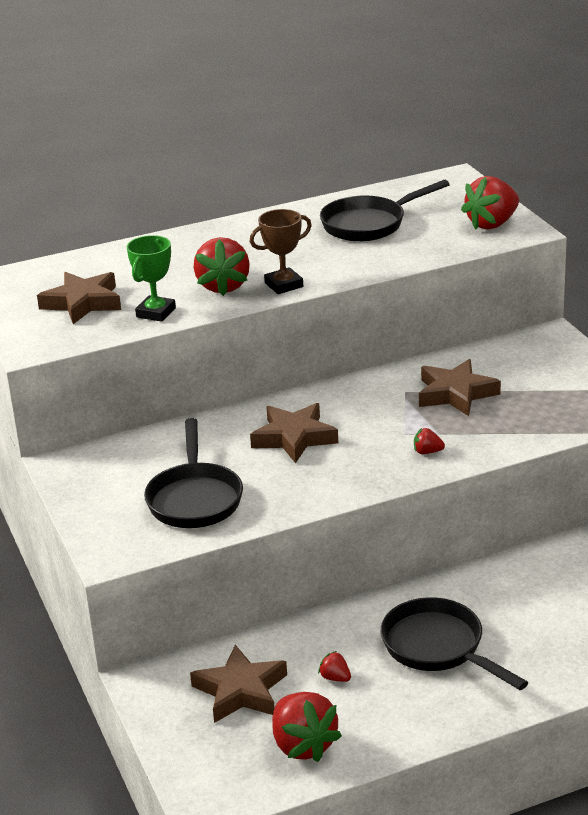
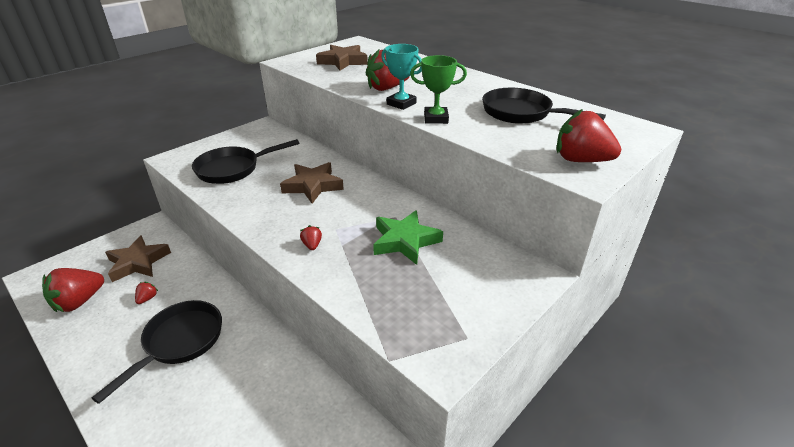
camera: 65 degrees right, 5 degrees up
green trophy [126,235,176,322] -> green trophy moved to [410,55,467,124]
brown trophy [250,209,312,294] -> turquoise trophy [381,44,422,110]
brown star [419,359,501,416] -> green star [373,210,443,265]

